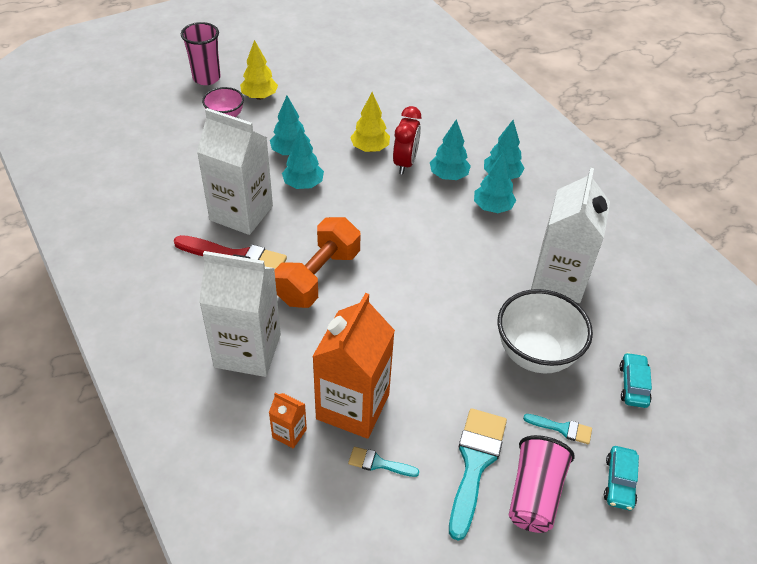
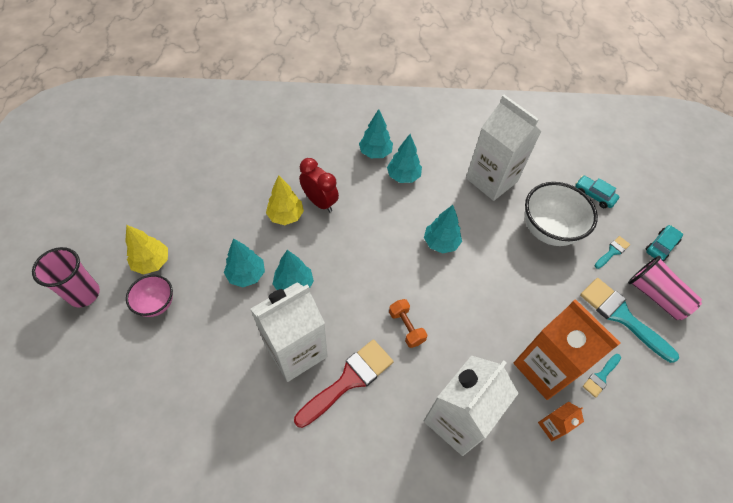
camera: 60 degrees left, 10 degrees up
orange dumbbell [274,217,361,308] -> orange dumbbell [389,299,427,348], size x0.51
turquoise tree [430,119,471,180] -> turquoise tree moved to [424,205,462,254]
turquoise car [604,446,639,510] -> turquoise car turned 90 degrees counterclockwise [645,225,683,261]

